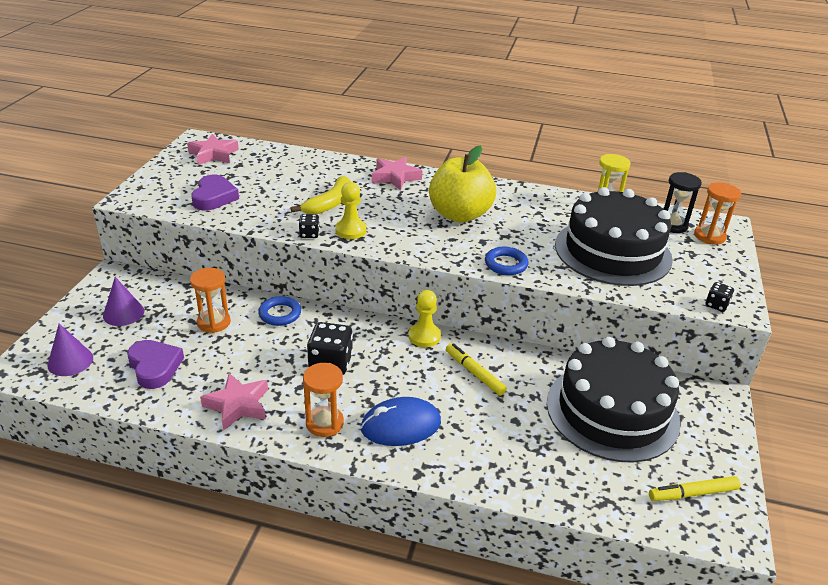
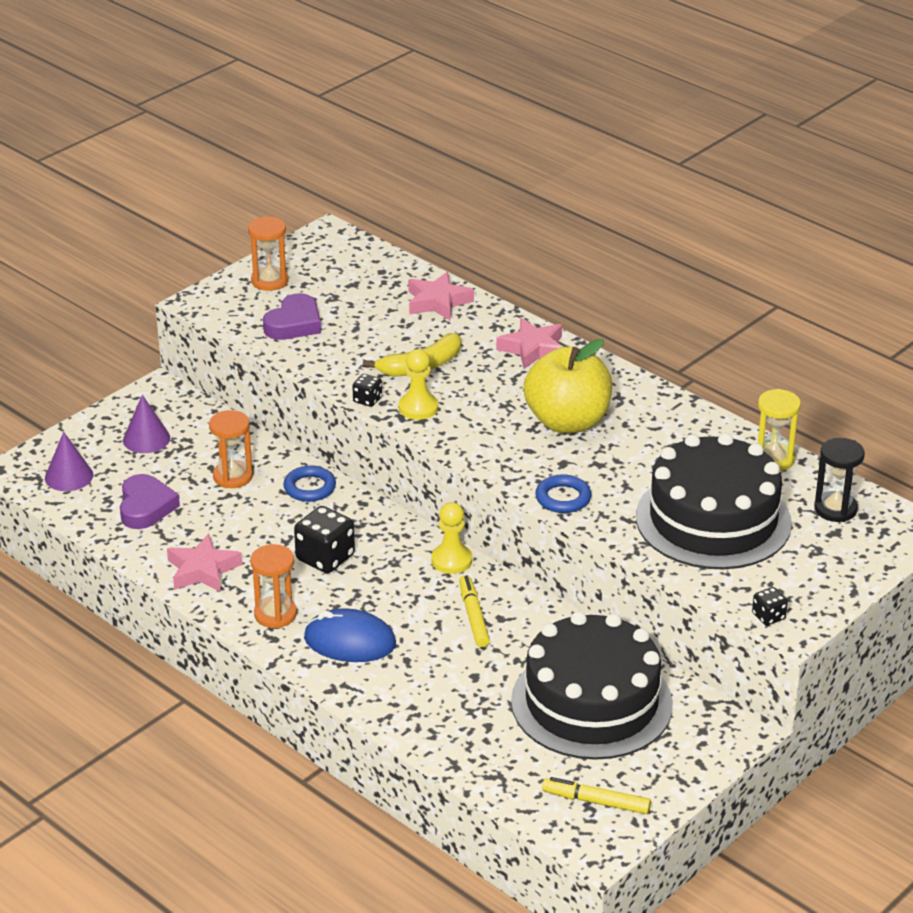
camera: 30 degrees right, 0 degrees up
pink star [187,134,239,165] -> pink star moved to [408,272,474,320]
orange hourglass [694,183,741,245] -> orange hourglass moved to [248,216,289,291]

